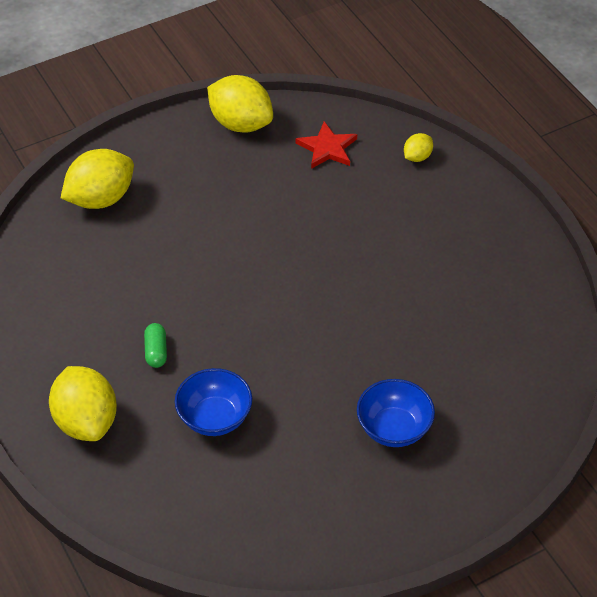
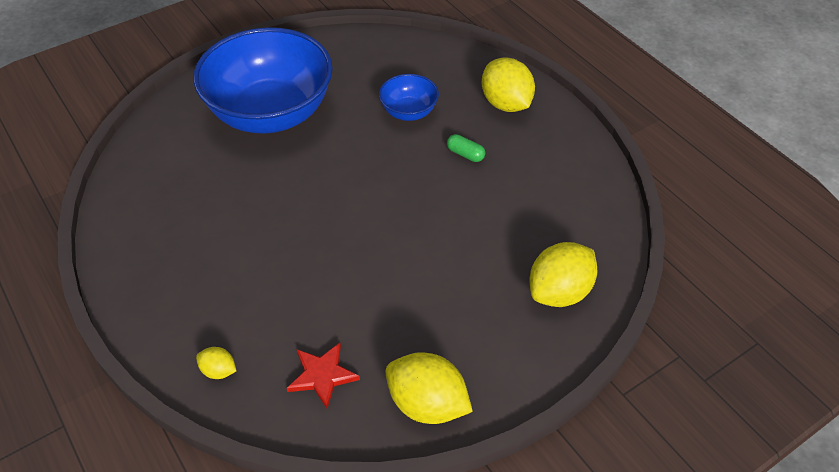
camera: 175 degrees right, 0 degrees up
green capsule [144,323,167,368] -> green capsule turned 45 degrees counterclockwise [447,134,485,162]
blue bowl [357,379,435,447] -> blue bowl [193,27,333,133], size x2.23
yellow lemon [404,133,433,162] -> yellow lemon turned 75 degrees clockwise [196,347,236,379]

